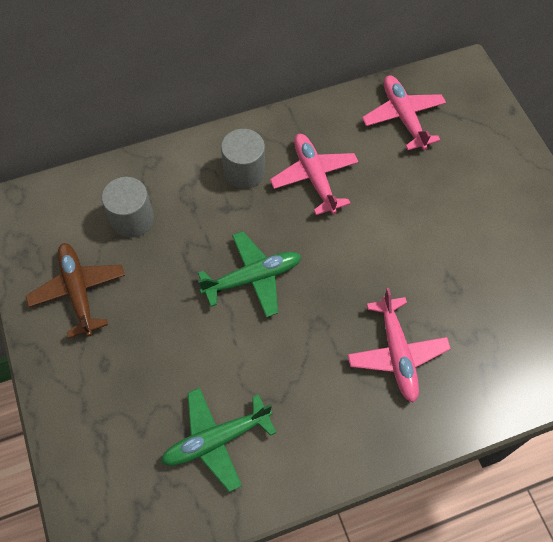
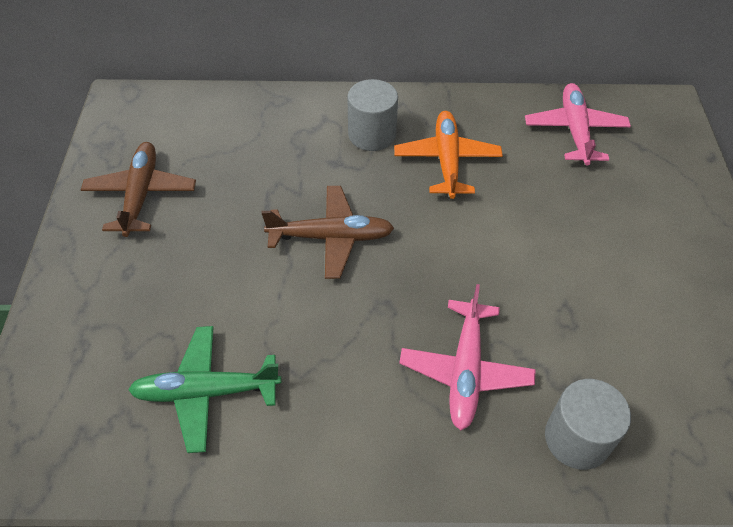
camera: 20 degrees right, 10 degrees down
grey cylinder [102,177,154,238] -> grey cylinder moved to [545,379,631,470]
green plane [198,231,301,318] -> brown plane [261,186,394,279]
pink plane [270,134,359,215] -> orange plane [394,111,503,199]

